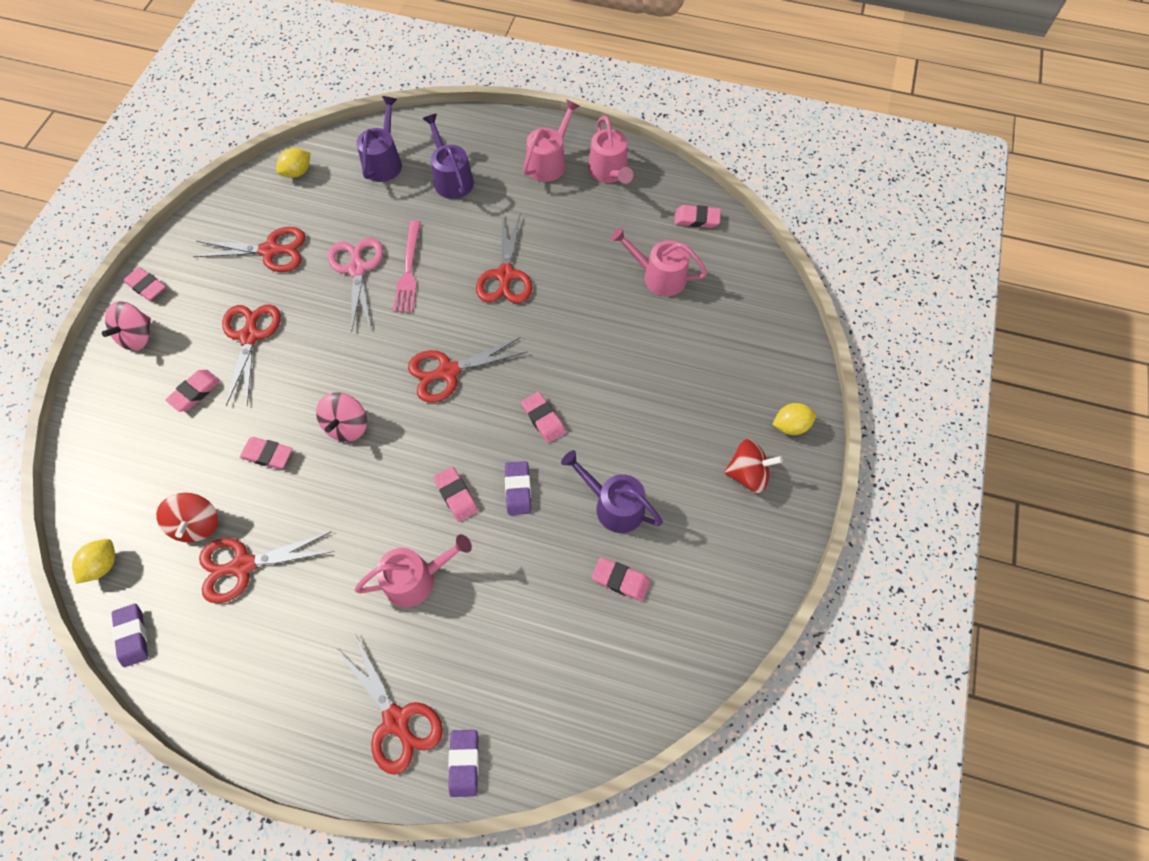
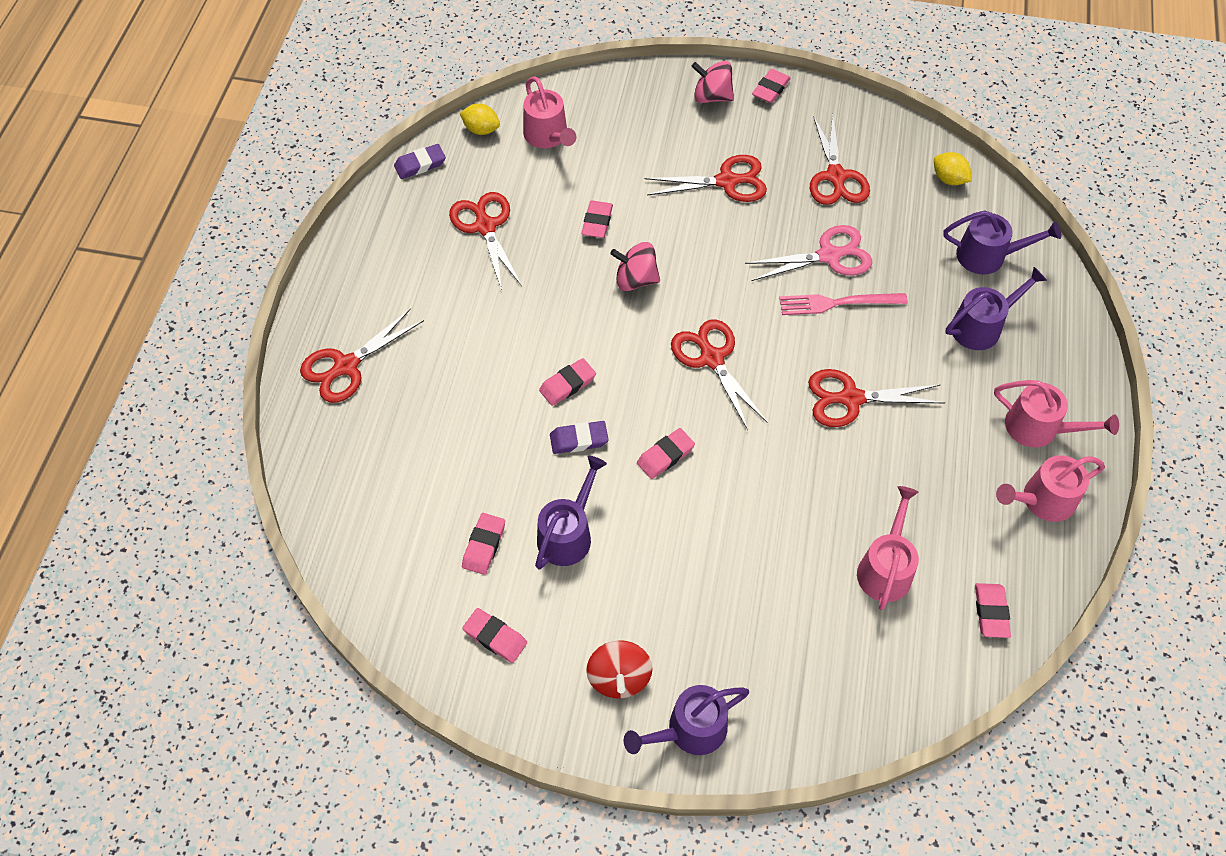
camera: 85 degrees right, 5 degrees down
red spinning top [156,493,218,542] -> none
pink eraser [165,370,220,412] -> pink eraser moved to [462,608,527,663]
pink watering can [355,534,472,607] -> pink watering can moved to [523,76,577,148]
purple eraser [448,730,479,797] -> none
yellow lemon [772,403,816,435] -> purple watering can [624,685,749,755]

